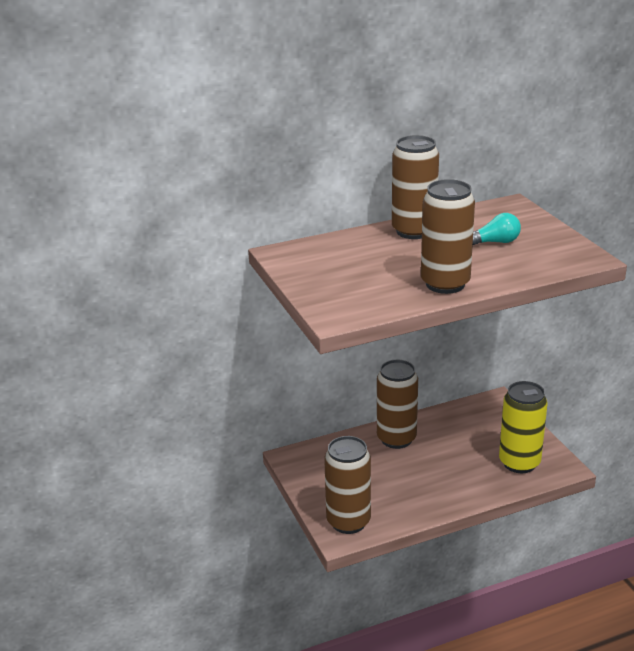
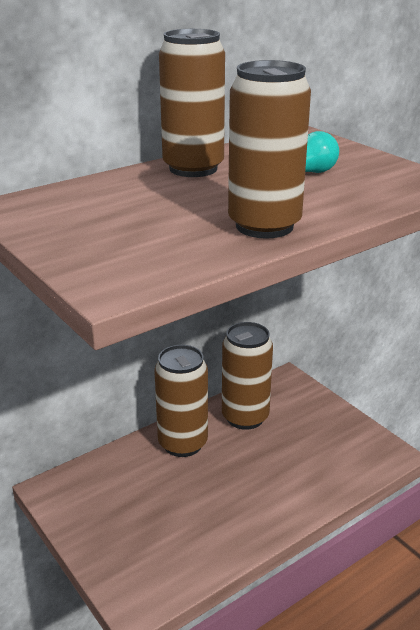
camera: 15 degrees left, 0 degrees up
brown can [324,436,371,534] -> brown can moved to [222,322,273,430]
yellow can [499,381,547,473] -> none

